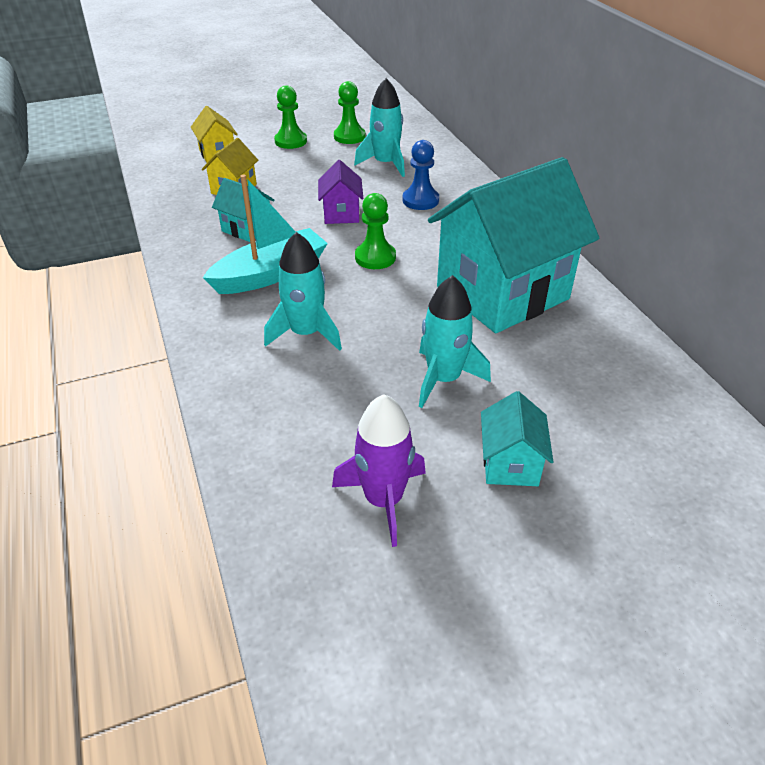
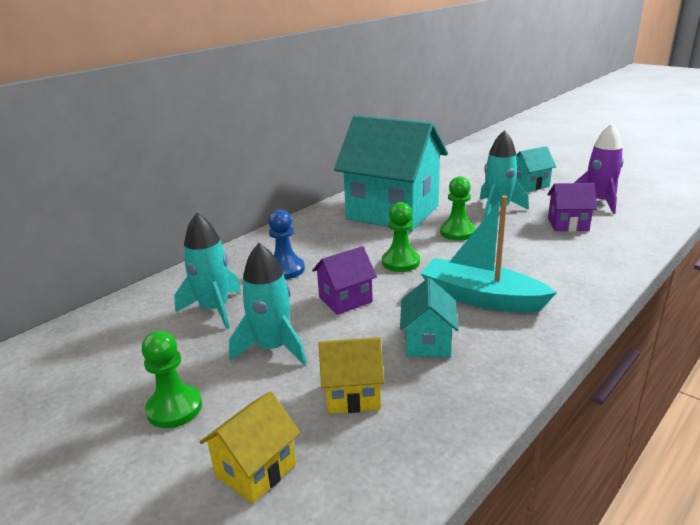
camera: 115 degrees left, 15 degrees down
turquoise rocket [264,232,342,351] -> turquoise rocket moved to [229,243,307,365]
green pawn [334,81,366,144] -> green pawn moved to [440,176,476,241]
none -> purple house [547,183,597,232]

